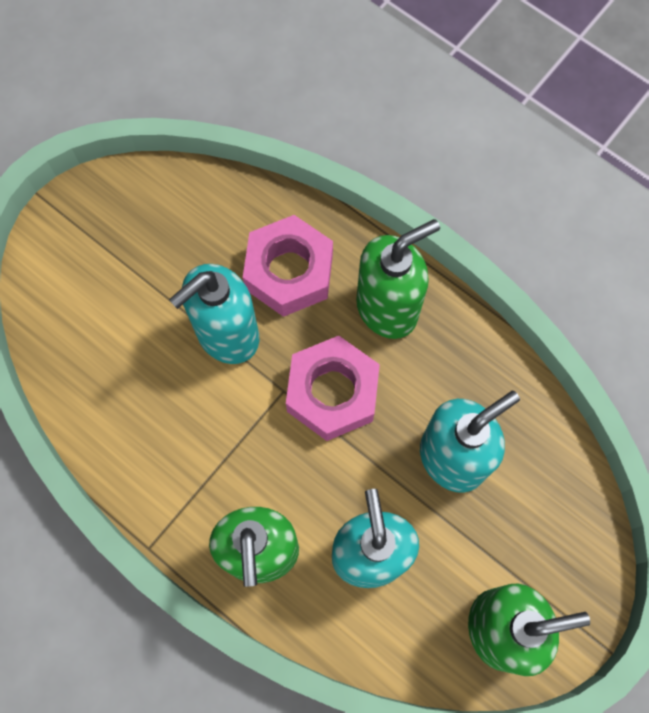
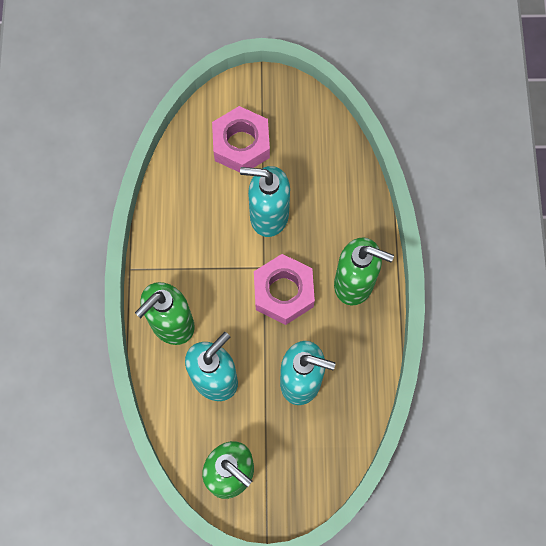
camera: 50 degrees right, 0 degrees up
pink nut [243,215,333,317] -> pink nut moved to [212,106,270,172]

